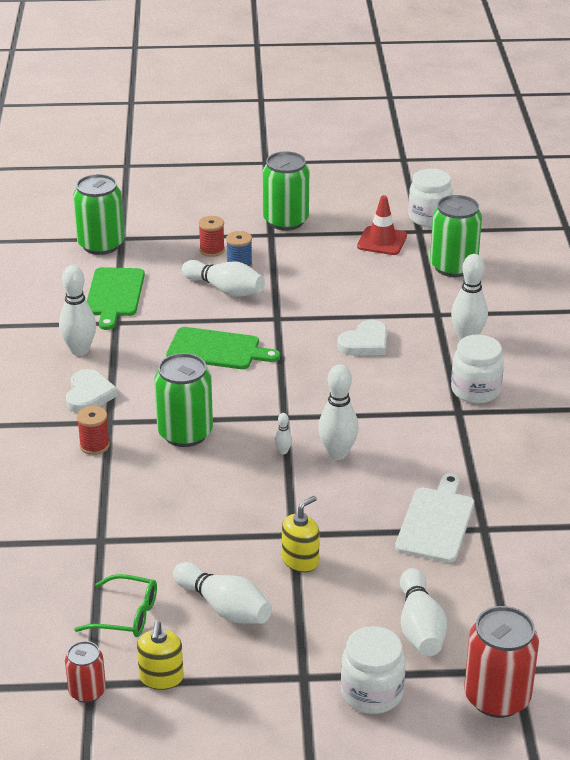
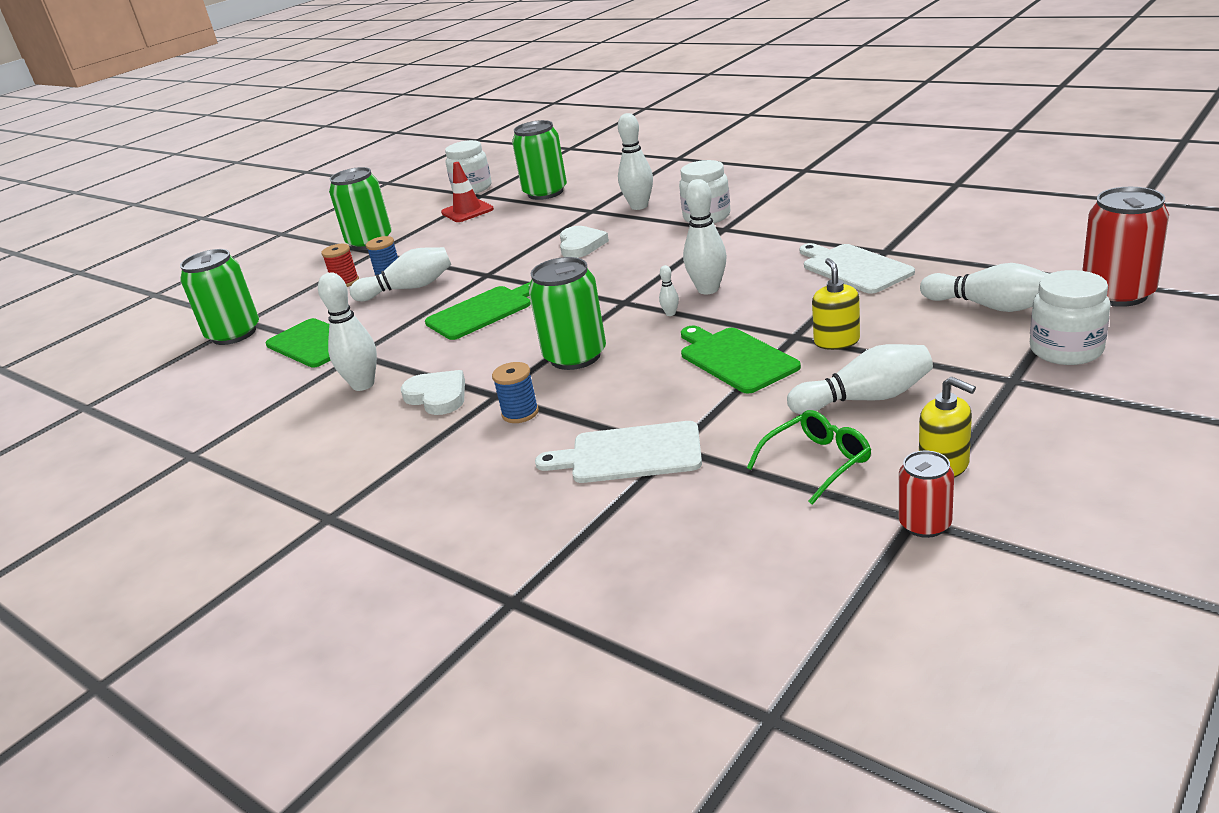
camera: 45 degrees left, 5 degrees down
red spool [77,406,110,455] -> blue spool [492,362,539,423]
none -> white cutting board [535,421,702,483]
none -> green cutting board [681,325,801,393]

